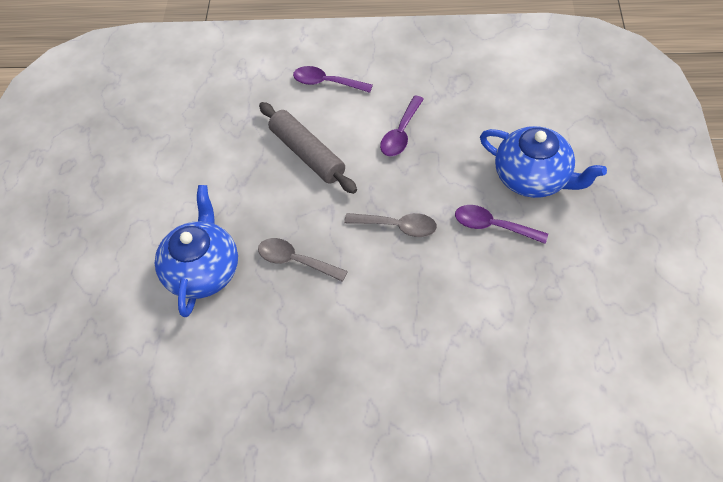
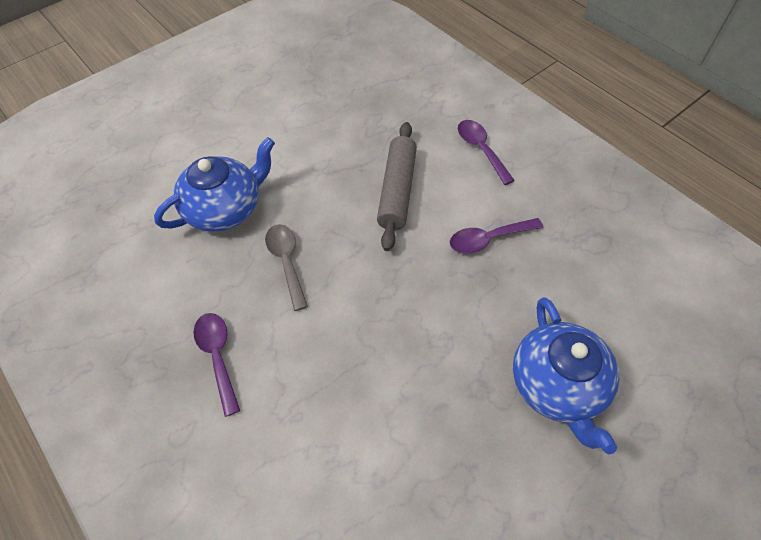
camera: 45 degrees right, 0 degrees up
grey spoon [344,213,437,237] -> none
purple spoon [455,205,548,244] -> purple spoon moved to [193,313,240,417]

